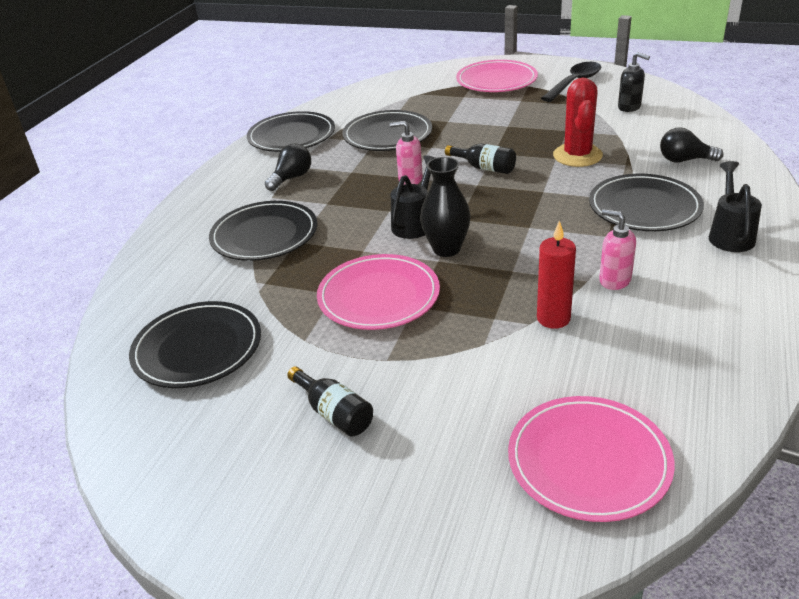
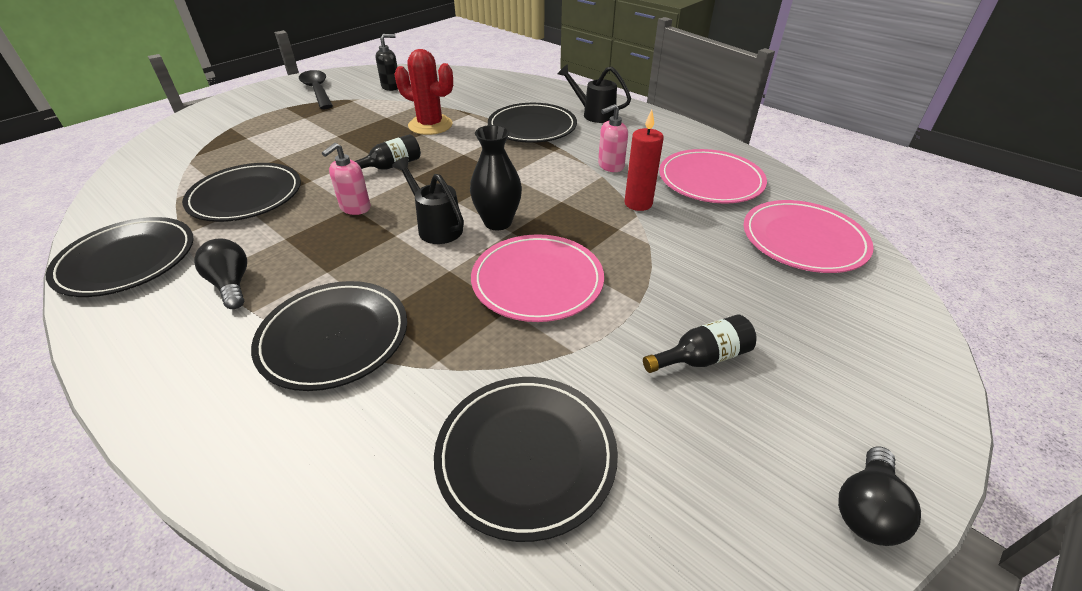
camera: 70 degrees left, 5 degrees up
pink plate [456,60,538,92] -> pink plate moved to [659,149,767,204]
black light bulb [660,127,724,162] -> black light bulb moved to [838,447,921,546]

